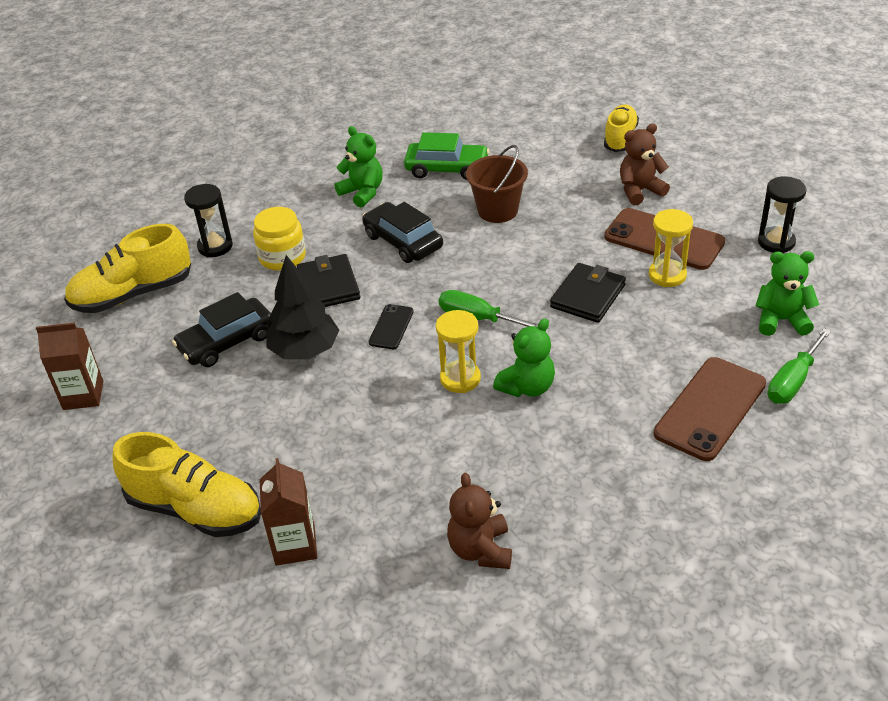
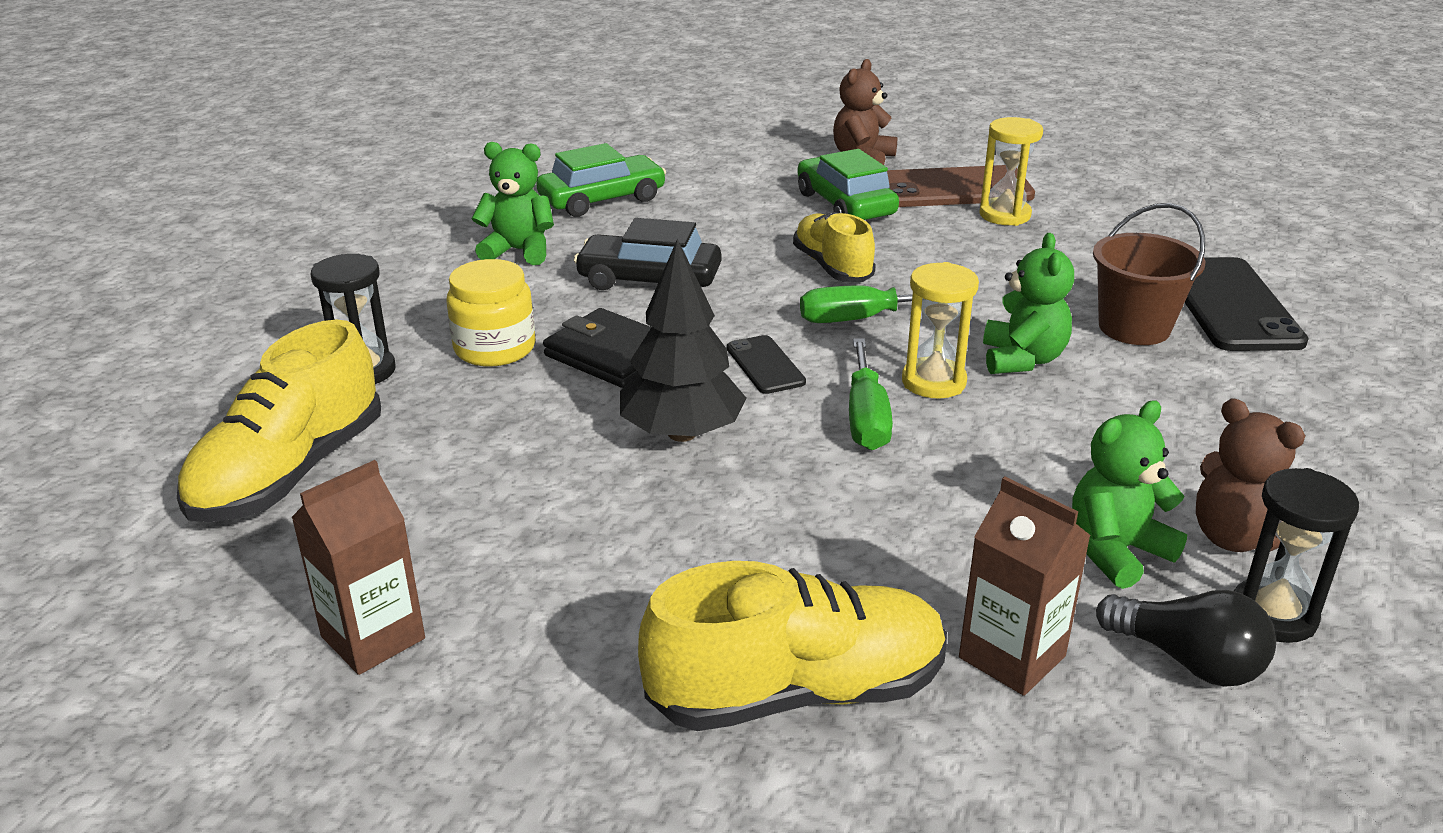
camera: 40 degrees left, 10 degrees down
black car [172,292,272,367] -> none
brown bucket [466,145,528,223] -> brown bucket moved to [1093,203,1206,345]
black wallet [550,263,626,323] -> none
yellow shoe [604,105,639,152] -> yellow shoe moved to [793,212,876,282]
brown phone [654,357,766,461] -> black phone [1185,257,1309,351]
green teddy bear [755,251,819,336] -> green teddy bear moved to [1072,400,1187,589]
black hourglass [758,177,806,253] -> black hourglass moved to [1234,468,1359,643]
green screwdriver [768,328,831,404] -> green screwdriver moved to [849,338,893,450]
none -> green car [797,149,899,220]
none -> black light bulb [1096,590,1276,687]

